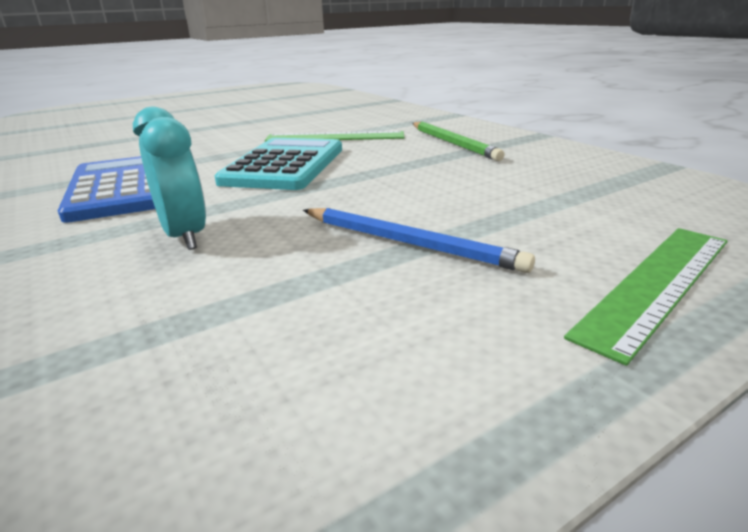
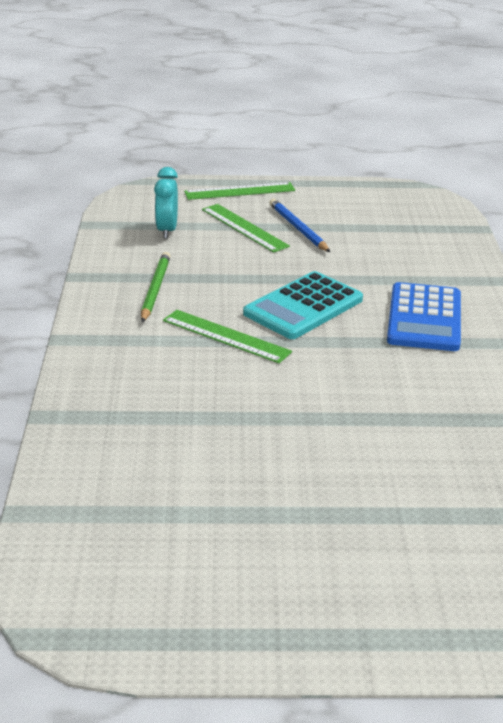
camera: 150 degrees left, 5 degrees up
turquoise clock [133,107,206,250] -> turquoise clock moved to [154,167,178,239]
none -> green ruler [202,204,290,253]

